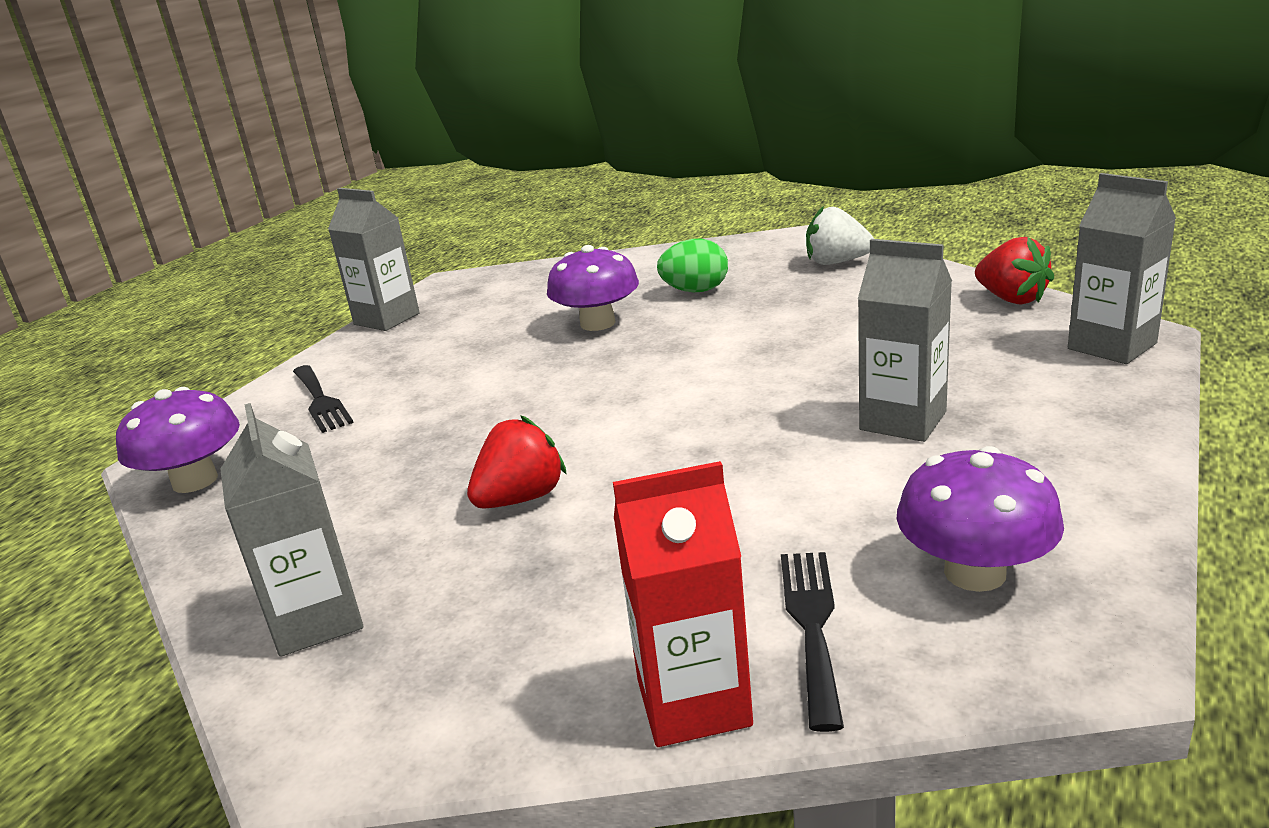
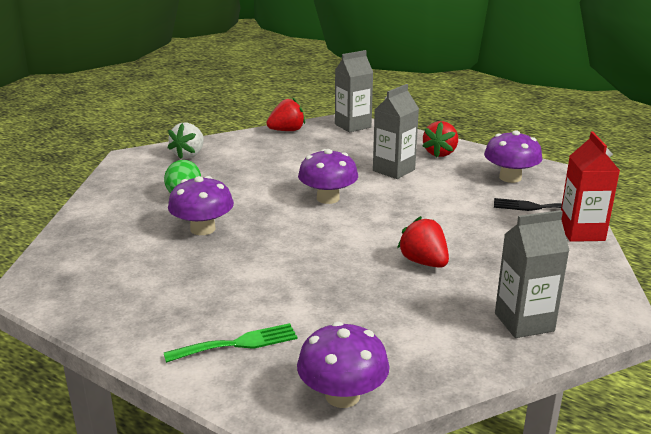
camera: 85 degrees left, 0 degrees up
black fork [293,365,354,433] -> green fork [164,323,298,363]
grey carton [328,188,420,331] -> none
none -> purple mushroom [298,149,358,204]
none -> red strawberry [422,121,458,158]

